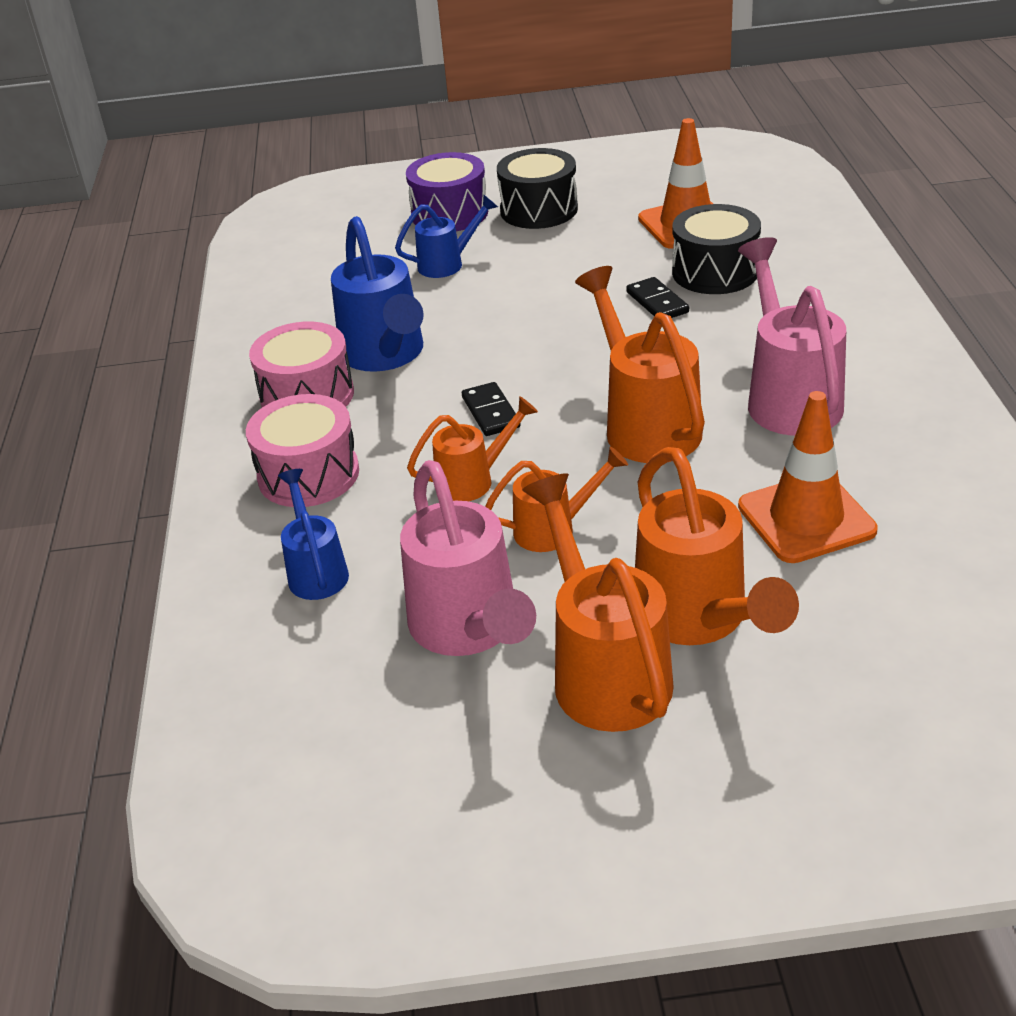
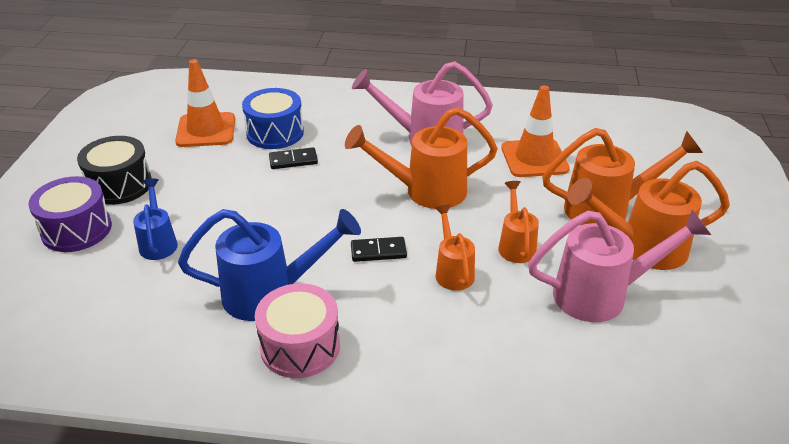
camera: 80 degrees left, 0 degrees up
pink drum [246,394,359,507] -> none
blue watering can [278,469,349,600] -> none
black drum [672,204,761,294] -> blue drum [242,88,304,149]

